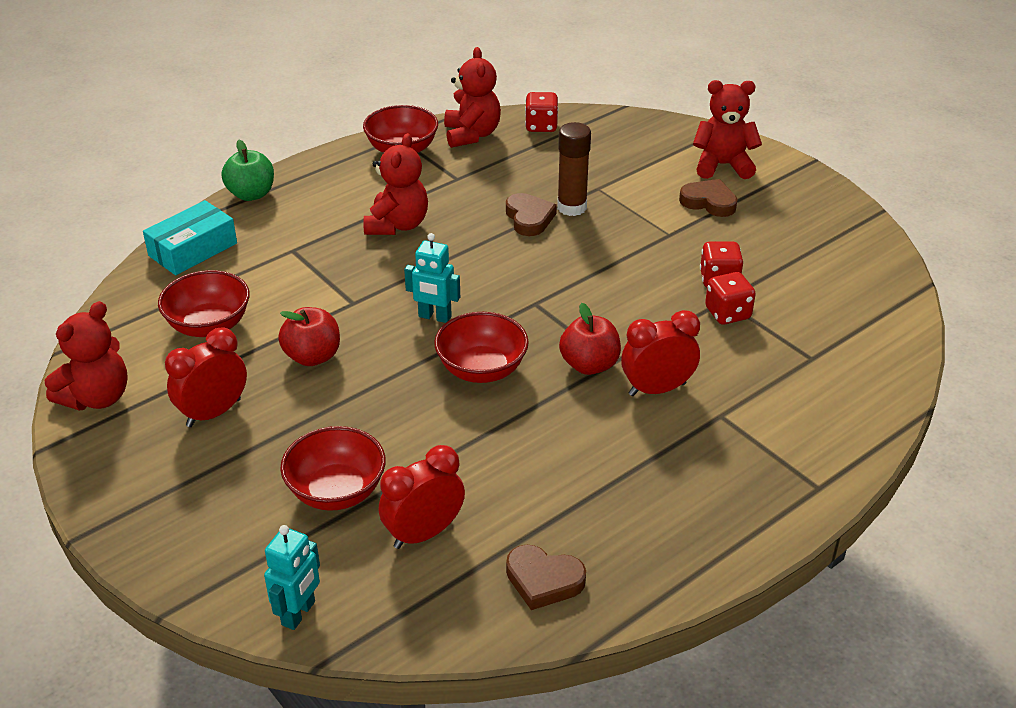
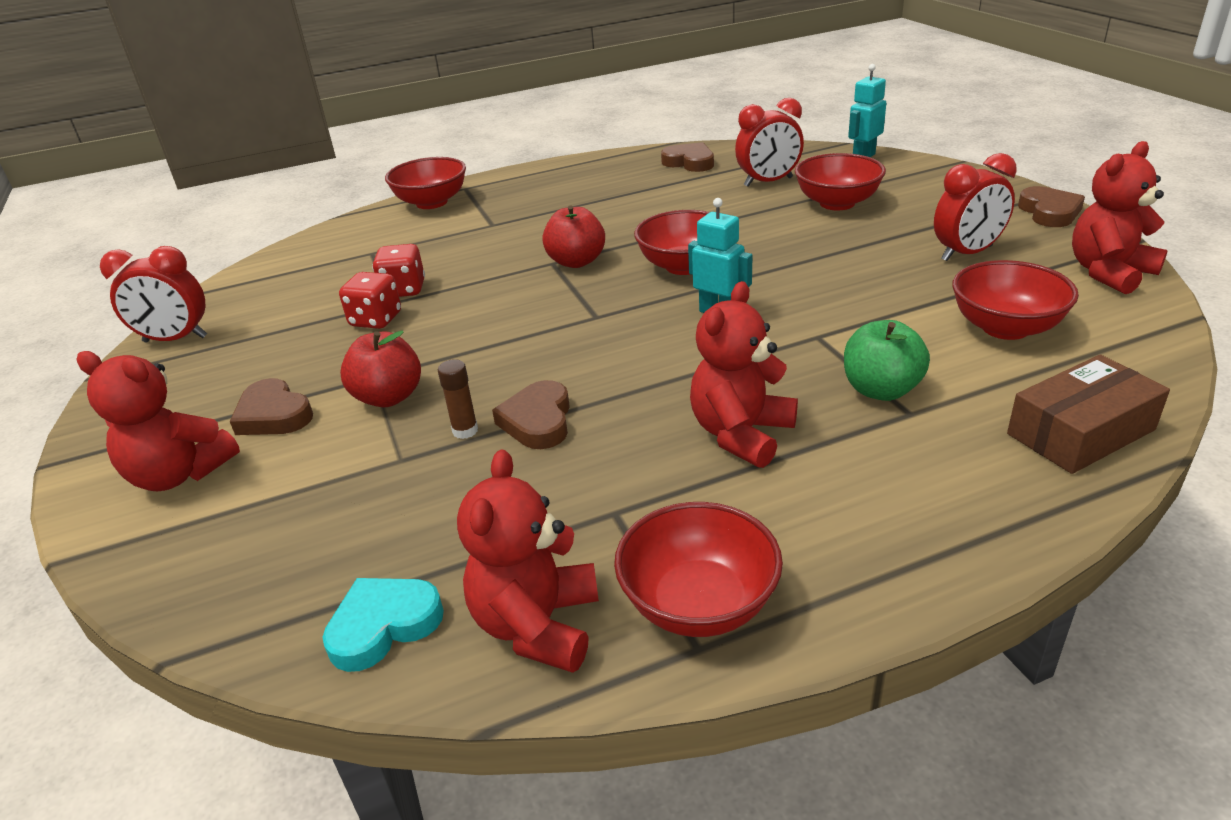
camera: 160 degrees left, 5 degrees down
turquoise box [143,200,237,275] -> brown box [1007,355,1170,474]
green apple [221,140,274,201] -> green apple moved to [844,320,930,401]
red apple [278,307,340,366] -> red apple moved to [340,331,421,407]
red dice [525,92,558,132] -> turquoise heart [322,578,444,672]
brown glue stick [557,122,591,216] -> brown glue stick [438,359,478,439], size x0.55
red clock [621,310,700,396] -> red clock moved to [100,246,207,342]
none -> red bowl [385,157,466,209]
none -> brown heart [1018,186,1085,227]

